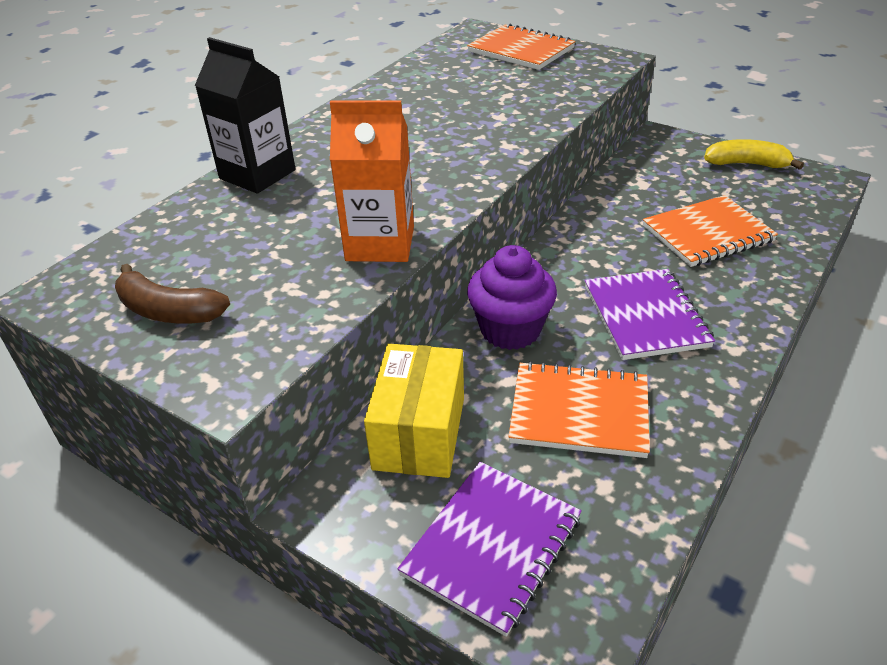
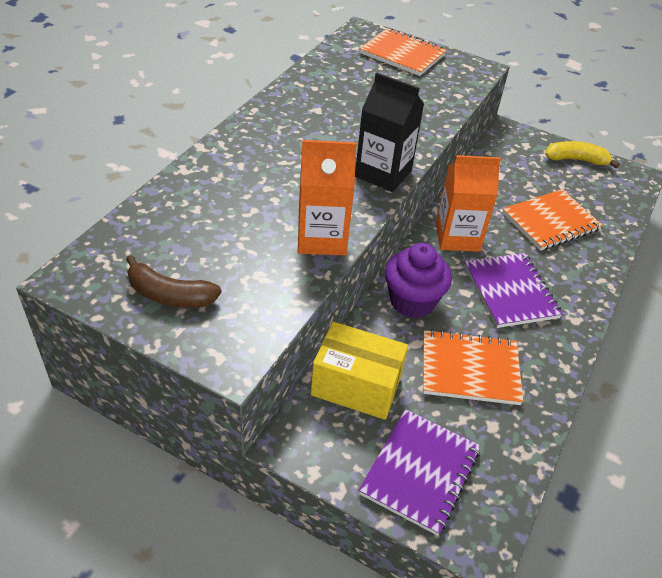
camera: 10 degrees left, 5 degrees up
black carton [195,37,296,194] -> black carton moved to [355,73,424,192]
yellow box [364,343,464,478] -> yellow box turned 75 degrees counterclockwise [311,322,408,420]
none -> orange carton [436,155,501,252]

